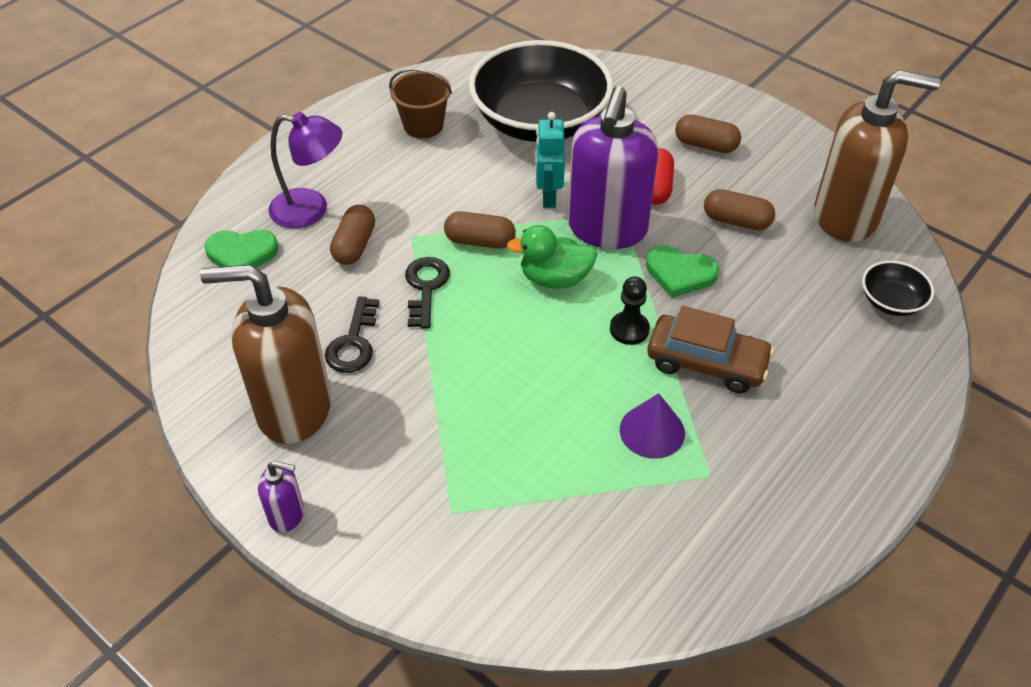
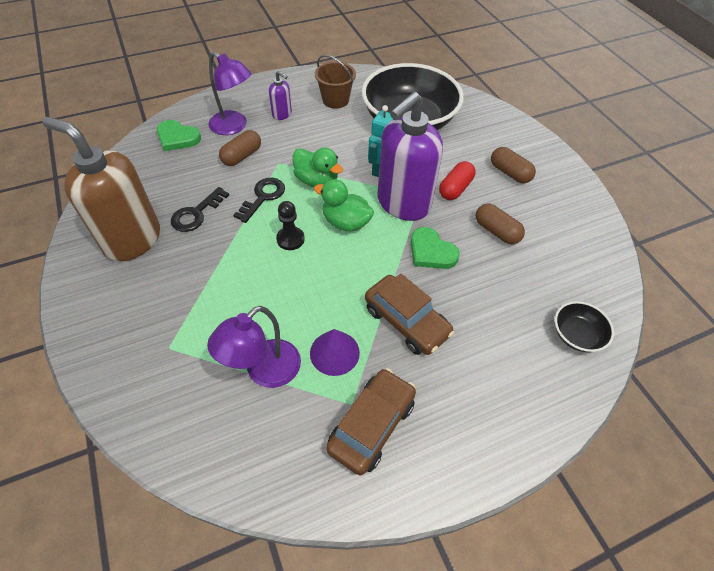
camera: 25 degrees right, 5 degrees up
purple soap dispenser [258,461,304,533] -> purple soap dispenser moved to [269,71,292,120]
brown capsule [444,211,516,249] -> green duck [292,147,343,187]
black pawn [610,276,650,345] -> black pawn moved to [276,201,305,250]
brown soap dispenser [814,70,940,242] -> none
none -> purple lamp [207,306,301,388]
none -> brown car [326,368,416,475]

